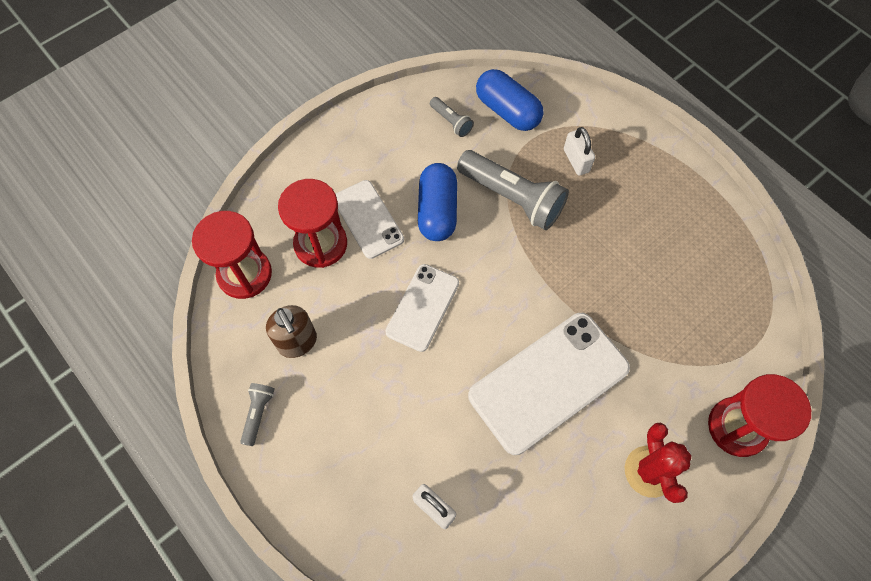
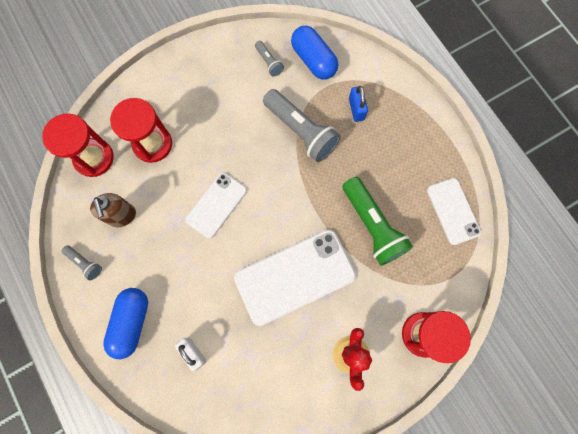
camera: 10 degrees right, 10 degrees up
grey flashlight [240,383,274,446] -> grey flashlight turned 105 degrees clockwise [62,245,102,280]
white phone [336,180,404,259] -> white phone moved to [427,178,481,245]
blue capsule [418,163,457,241] -> blue capsule moved to [103,288,148,359]
white padlock [564,127,595,176] -> blue padlock [349,86,368,122]
none -> green flashlight [343,177,413,266]

